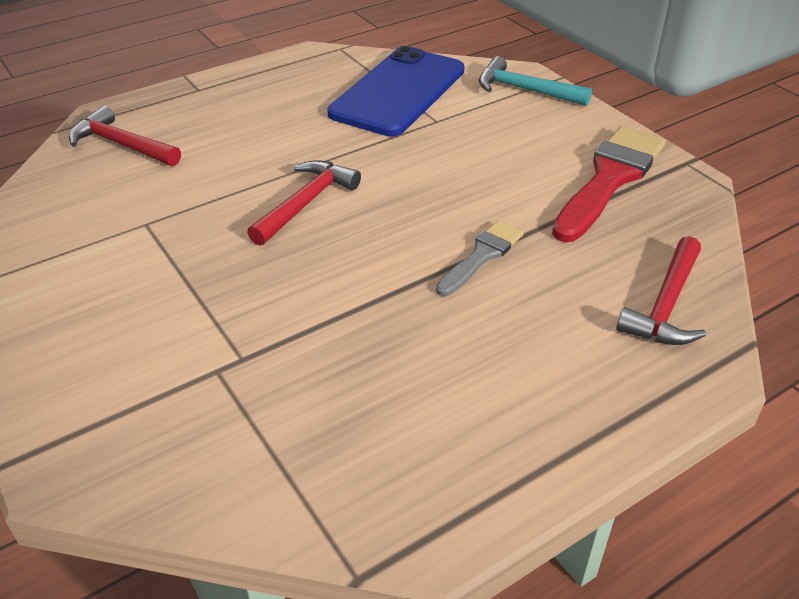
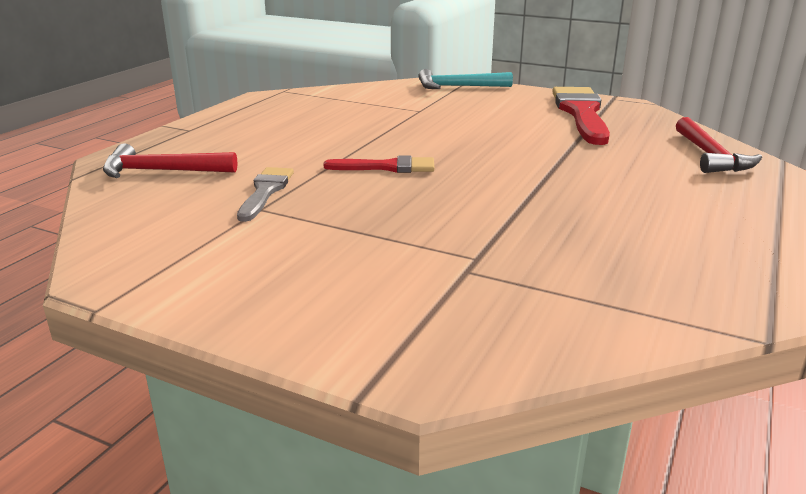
camera: 30 degrees left, 15 degrees down
red hammer [247,160,361,246] -> red brush [323,155,434,173]
blue phone [327,46,465,137] -> none
grey brush [436,220,524,296] -> grey brush moved to [237,167,294,222]

